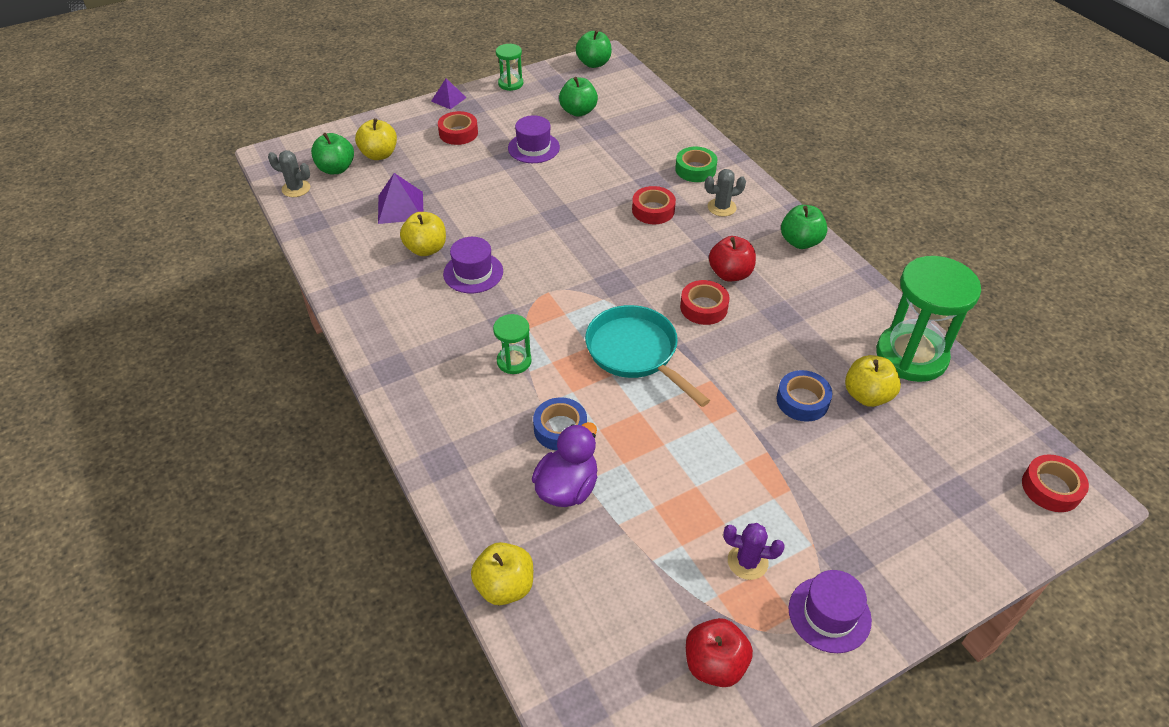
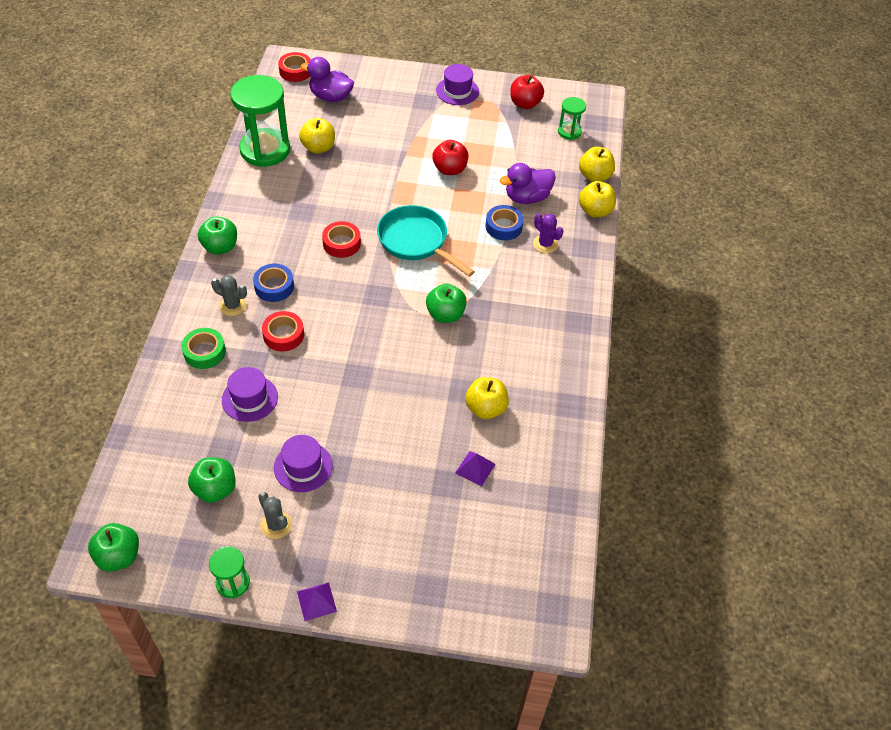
camera: 145 degrees left, 5 degrees up
grey cactus [268,150,310,197] -> grey cactus moved to [258,492,292,539]
green apple [311,133,354,174] -> green apple moved to [426,284,467,323]
yellow apple [355,118,397,160] -> yellow apple moved to [579,181,616,218]
purple pyramid [378,173,423,224] -> purple pyramid [455,451,496,487], size x0.65
red tape [438,111,478,145] -> none
purple hat [443,237,503,293] -> purple hat moved to [222,367,278,422]
green hourglass [493,314,531,374] -> green hourglass moved to [558,97,586,140]
turquoise pan [585,305,710,407] -> turquoise pan turned 135 degrees clockwise [377,205,475,277]
red apple [709,236,756,282] -> red apple moved to [432,140,468,175]
purple cactus [723,523,785,580] -> purple cactus moved to [533,213,564,253]
blue tape [777,370,832,422] -> blue tape moved to [253,264,294,302]
none -> purple duck [301,57,354,102]

